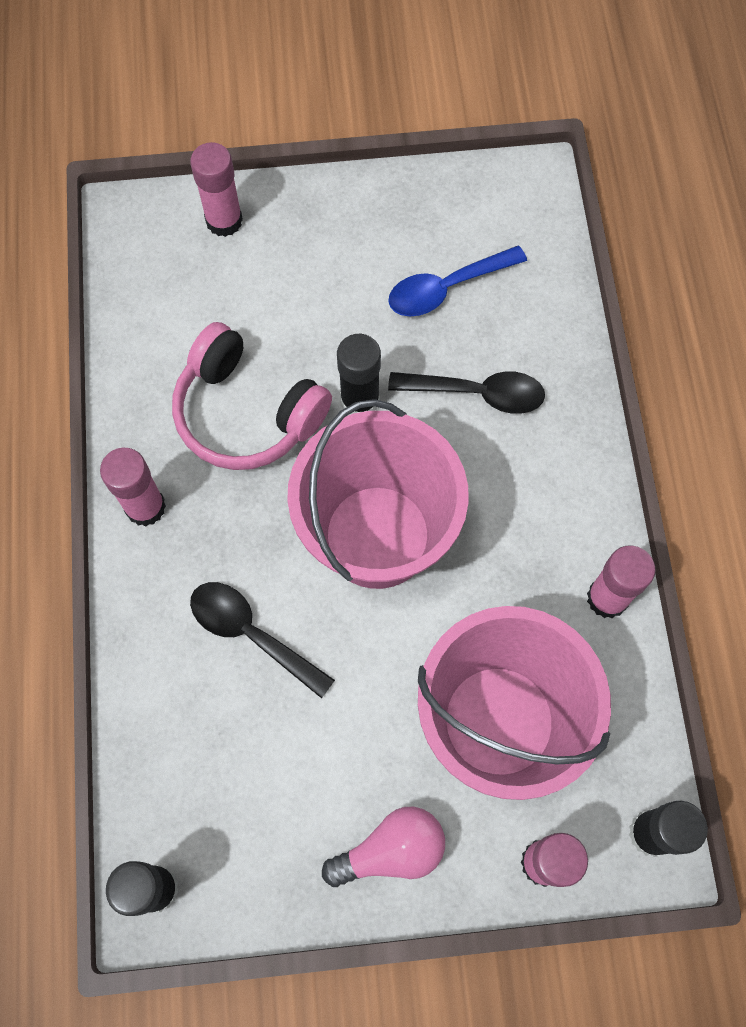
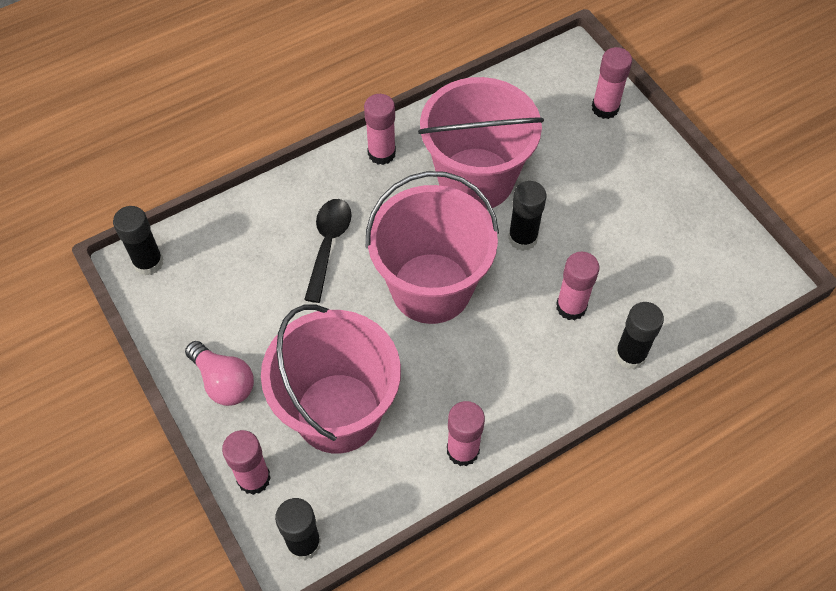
camera: 65 degrees right, 10 degrees down
pink headphones [172,322,332,470] -> pink bucket [418,77,544,210]
blue spoon [388,246,527,316] -> none
black spoon [388,371,545,414] -> pink glue stick [556,251,599,321]
none -> black glue stick [615,302,664,370]

